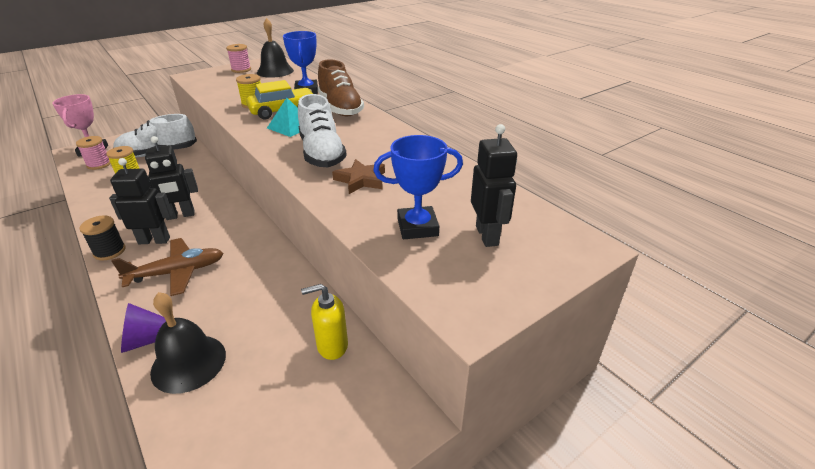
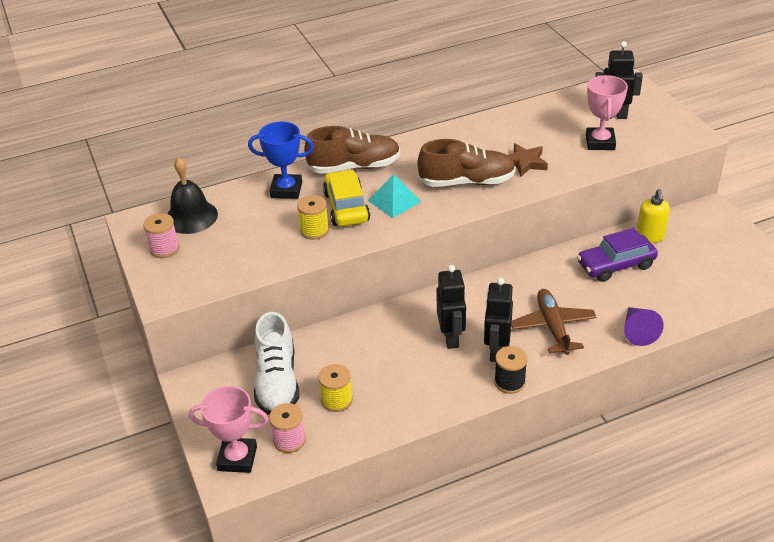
camera: 75 degrees left, 5 degrees up
black bell [150,292,226,394] -> none
white shoe [298,94,347,167] -> brown shoe [418,139,516,187]
blue trophy [373,135,463,239] -> pink trophy [586,75,628,150]
none -> purple car [577,228,658,282]

